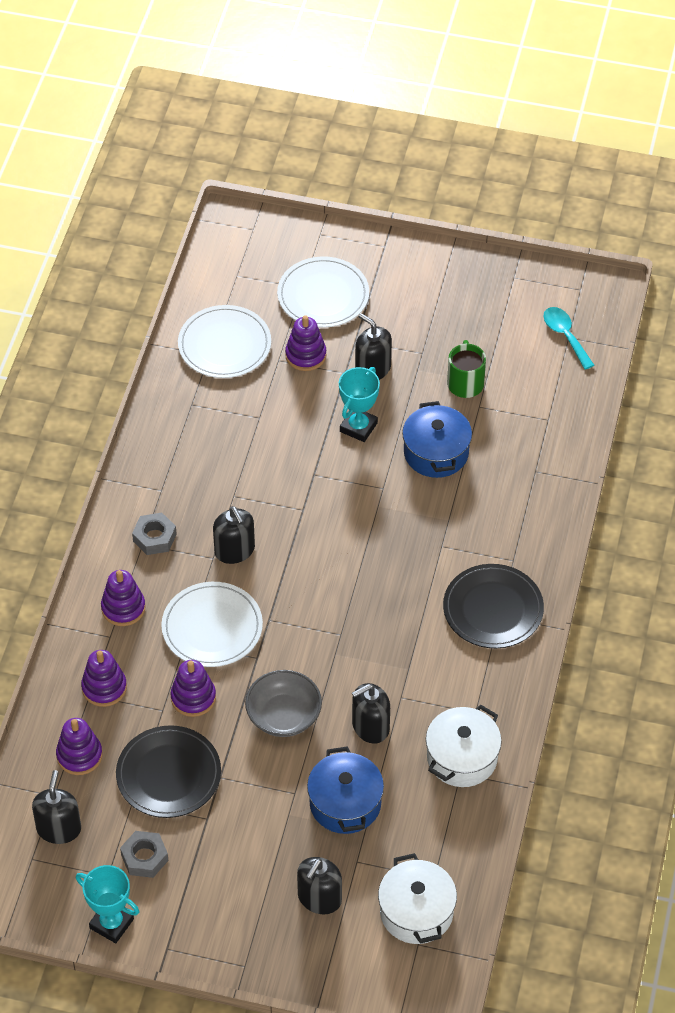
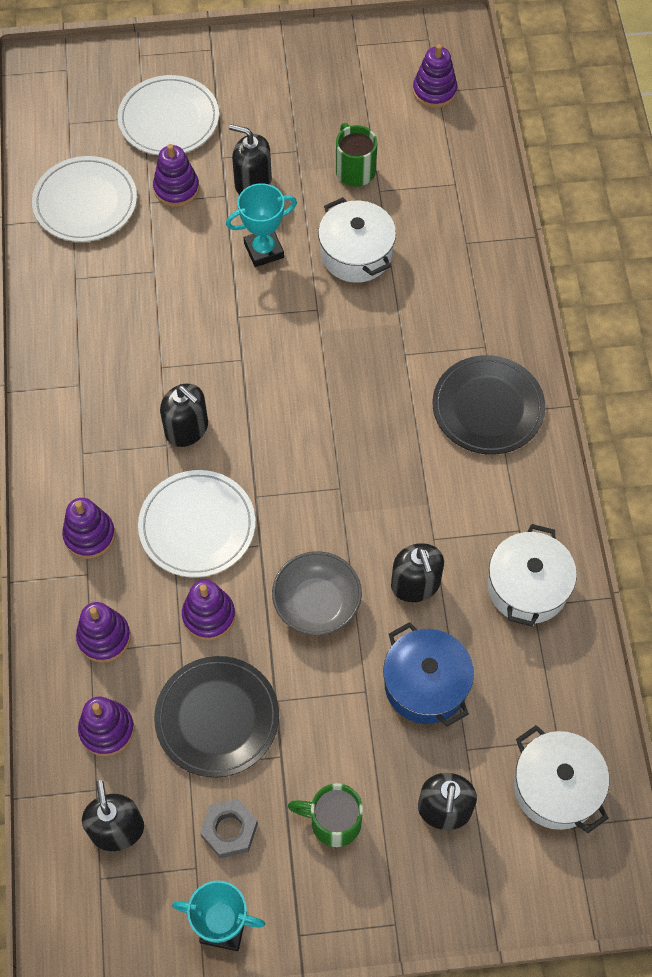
camera: 20 degrees left, 10 degrees up
grey nut [132,513,177,555] -> none
turquoise trophy [339,367,380,442] -> turquoise trophy turned 60 degrees clockwise [226,183,297,267]
black soap dispenser [352,683,390,744] -> black soap dispenser turned 60 degrees counterclockwise [391,543,444,602]
blue pot [402,401,472,478] -> white pot [318,197,396,283]
turquoise spoon [543,307,594,370] -> purple stacking toy [413,44,457,108]
none -> green mug [288,783,363,847]

